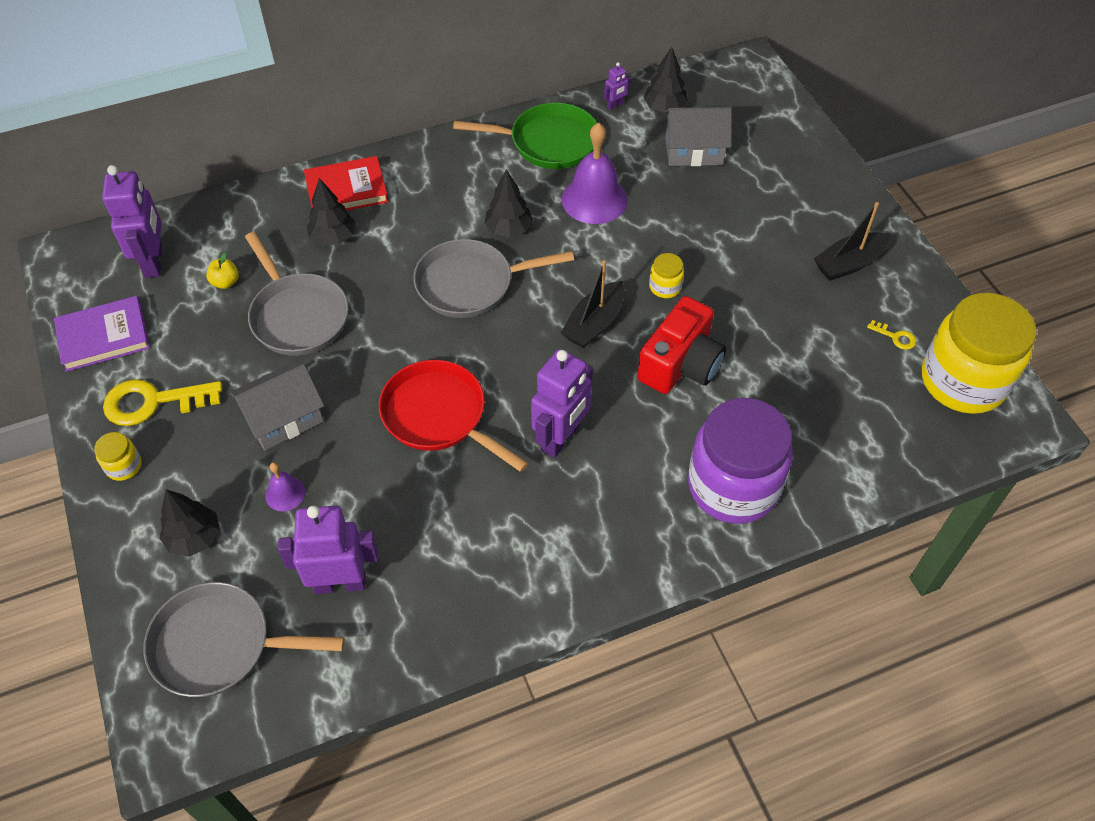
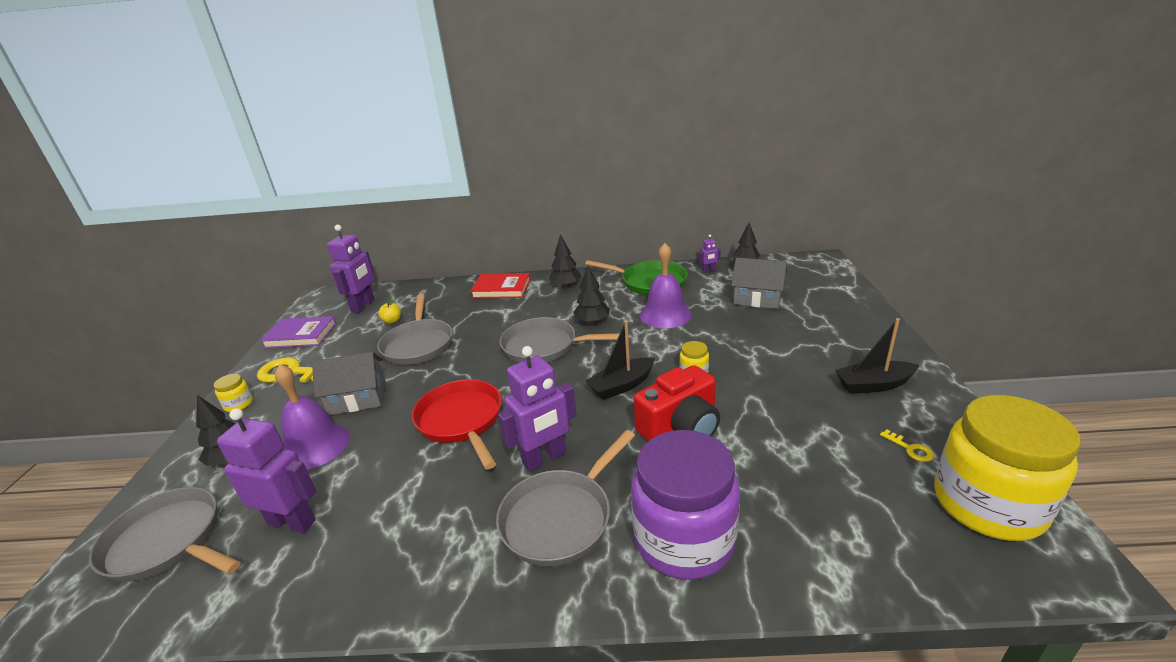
camera: 25 degrees right, 25 degrees down
purple bell [265,462,306,511] -> purple bell [275,364,350,470], size x2.00
black tree [306,178,356,245] -> black tree moved to [549,234,582,288]
none -> grey pan [496,430,635,566]

